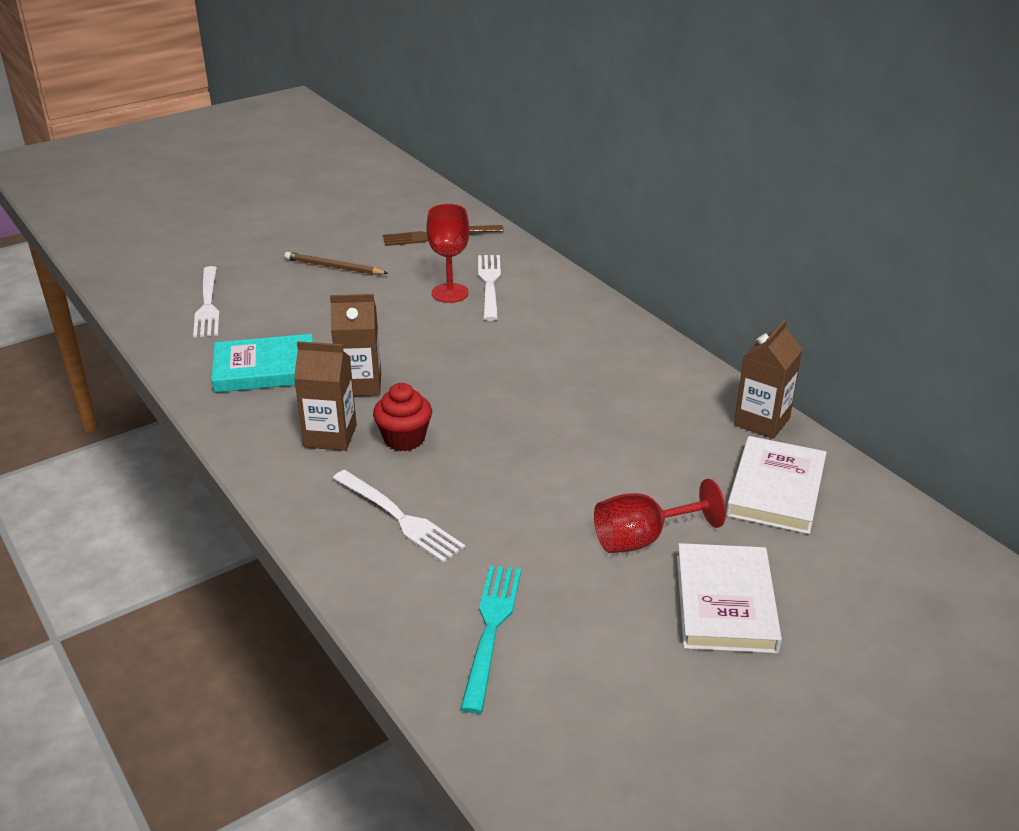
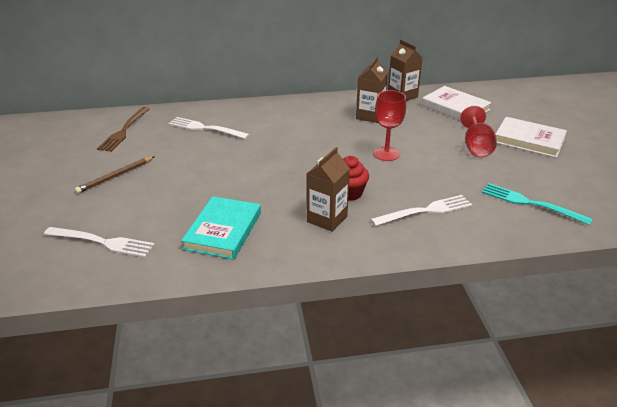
camera: 65 degrees left, 0 degrees up
brown carton [330,294,381,396] -> brown carton moved to [356,56,388,123]
red goblet [426,204,469,303] -> red goblet moved to [373,90,406,161]

